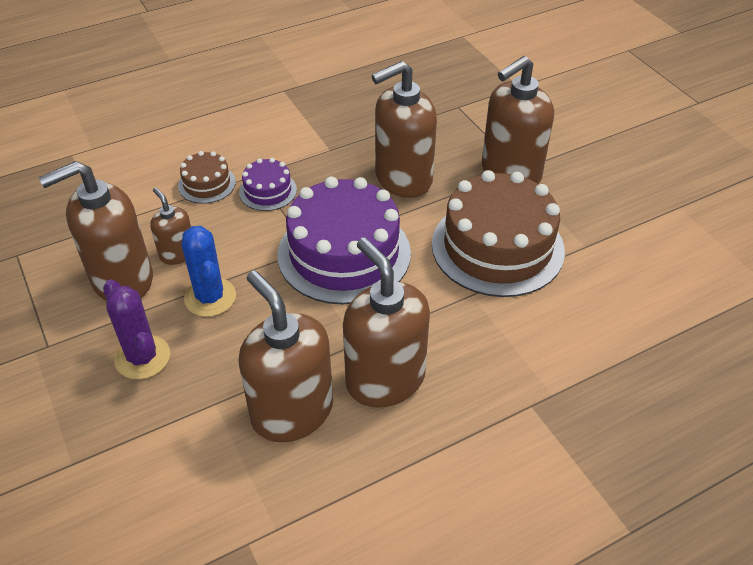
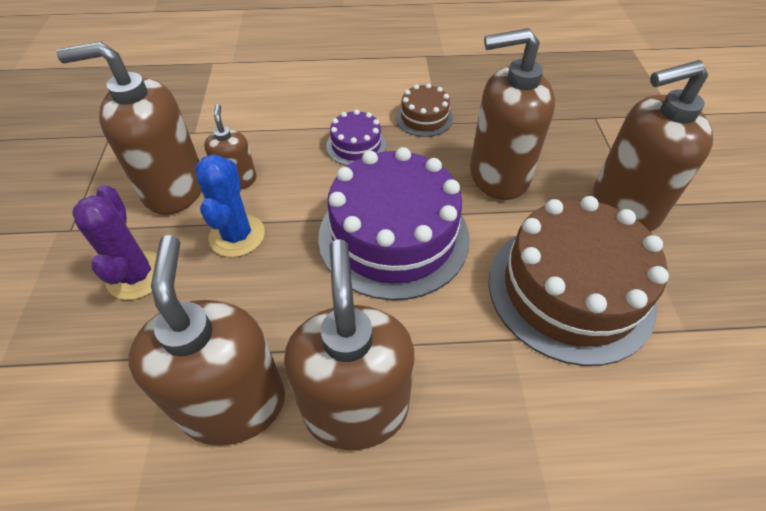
camera: 25 degrees right, 5 degrees up
brown cake [178,151,236,204] -> brown cake moved to [396,83,453,137]

